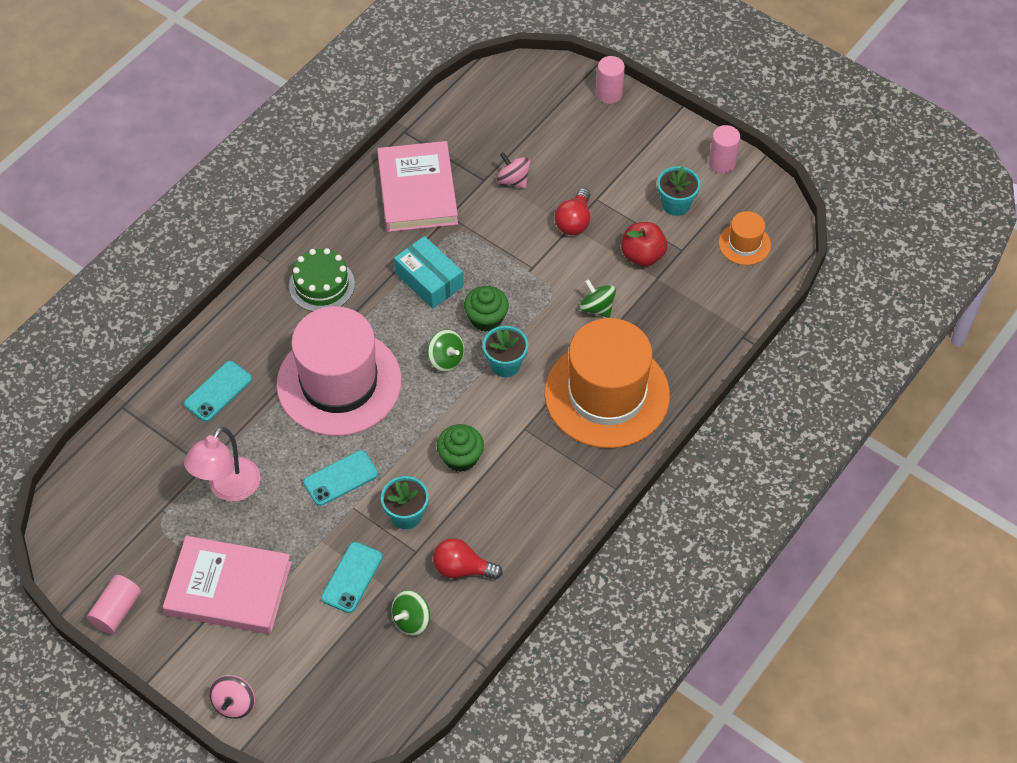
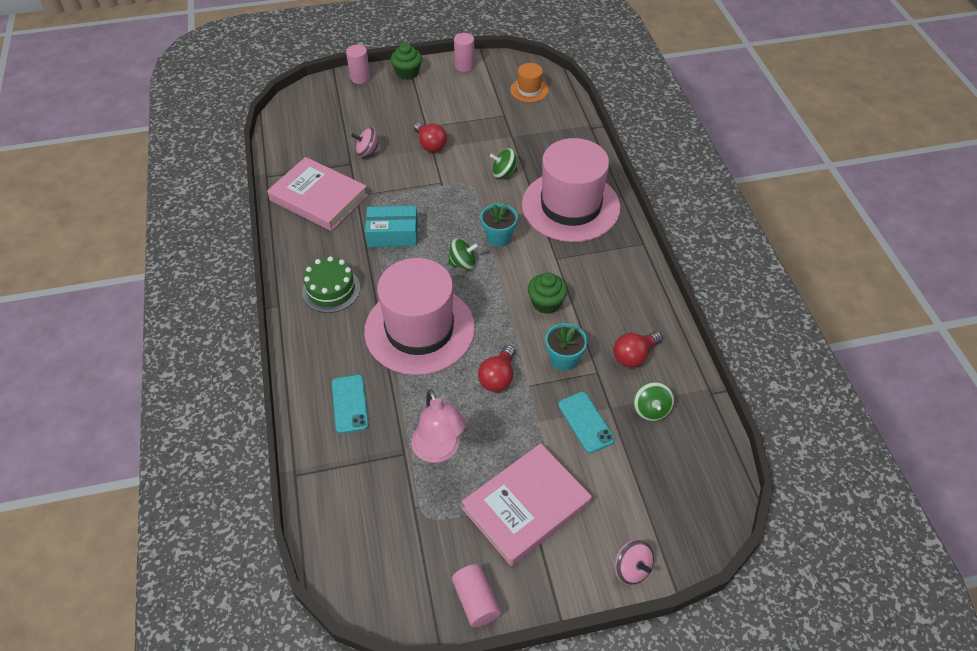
camera: 50 degrees left, 5 degrees down
turquoise phone [303,450,378,506] -> red light bulb [478,345,515,392]
green cupcake [464,286,509,332] -> green cupcake moved to [391,43,422,80]
orange hat [545,318,670,448] -> pink hat [522,138,621,242]
red apple [621,222,667,266] -> none
turquoise flower pot [657,166,700,216] -> none

